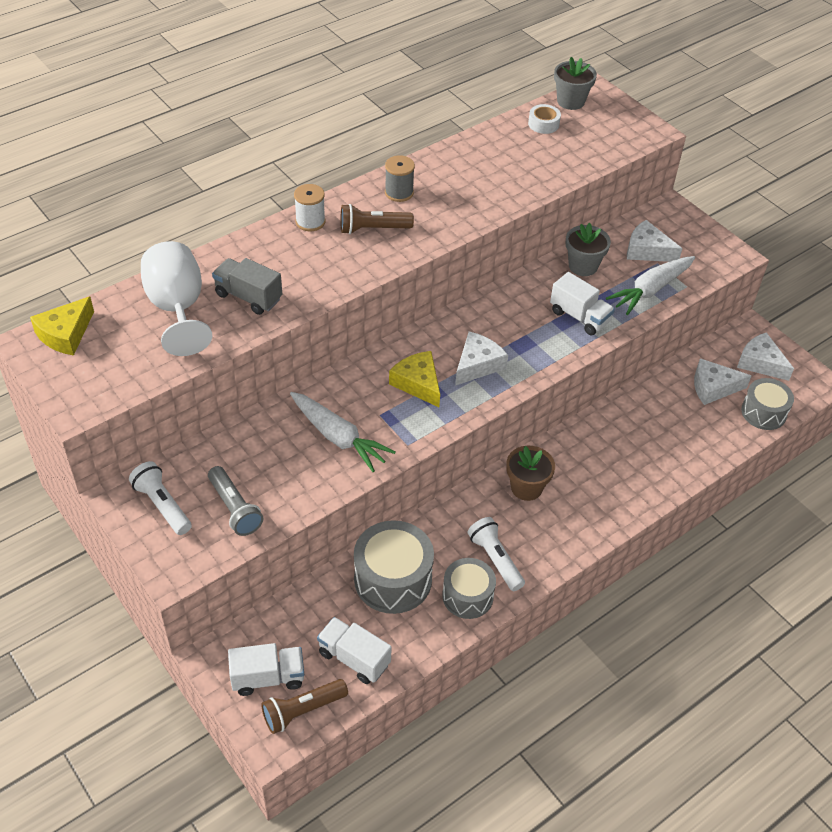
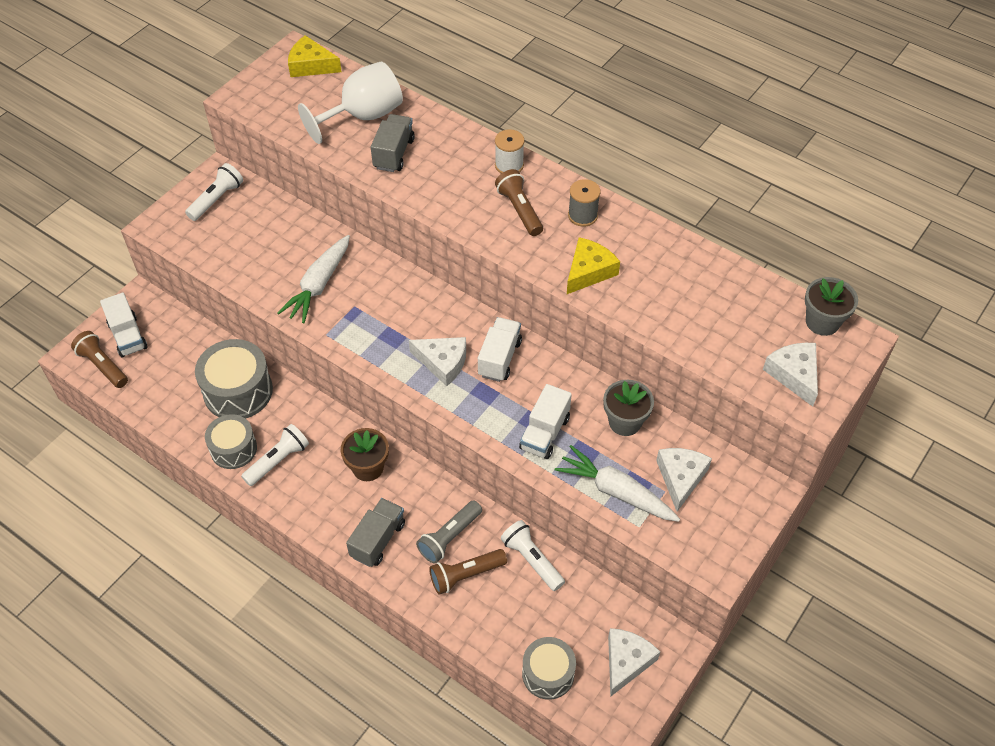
camera: 75 degrees right, 5 degrees up
grey flashlight [208,466,263,536] -> grey flashlight moved to [416,500,482,564]
white truck [317,617,392,684] -> white truck moved to [478,317,522,382]
yellow cheese [389,351,440,407] -> yellow cheese moved to [567,237,620,294]
white tape [528,104,561,134] -> none
white cheese [694,358,751,405] -> white cheese moved to [763,343,818,407]
none -> grey truck [346,498,405,567]
none -> brown flashlight [429,549,507,595]
none -> white flashlight [501,520,565,591]

